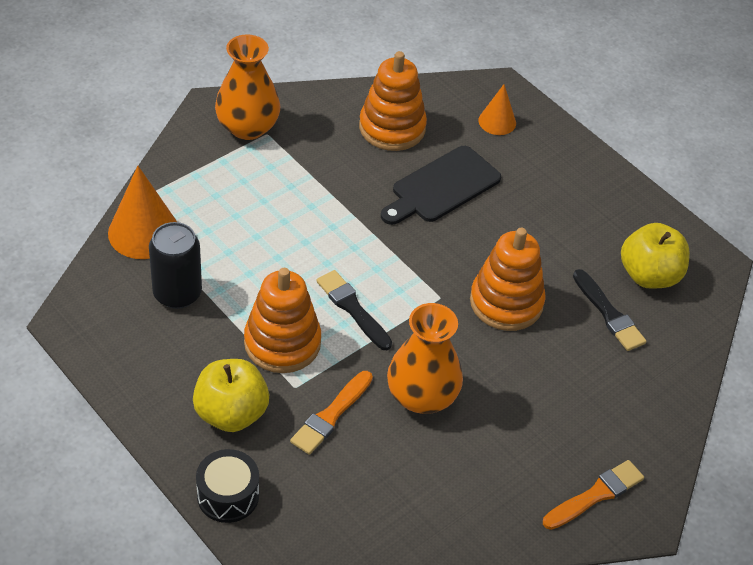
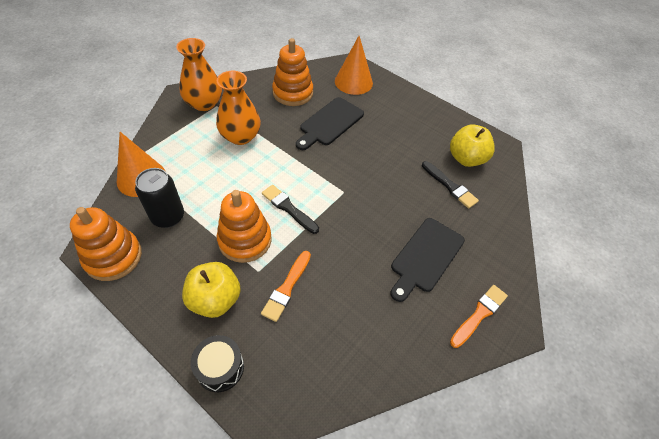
camera: 10 degrees left, 5 degrees up
orange vase [387,303,463,414] -> orange vase moved to [216,71,261,145]
orange stacking toy [470,228,546,331] -> orange stacking toy moved to [70,207,142,281]
orange cone [478,84,516,135] -> orange cone [335,36,373,95], size x1.70
none -> black cutting board [391,218,465,302]

